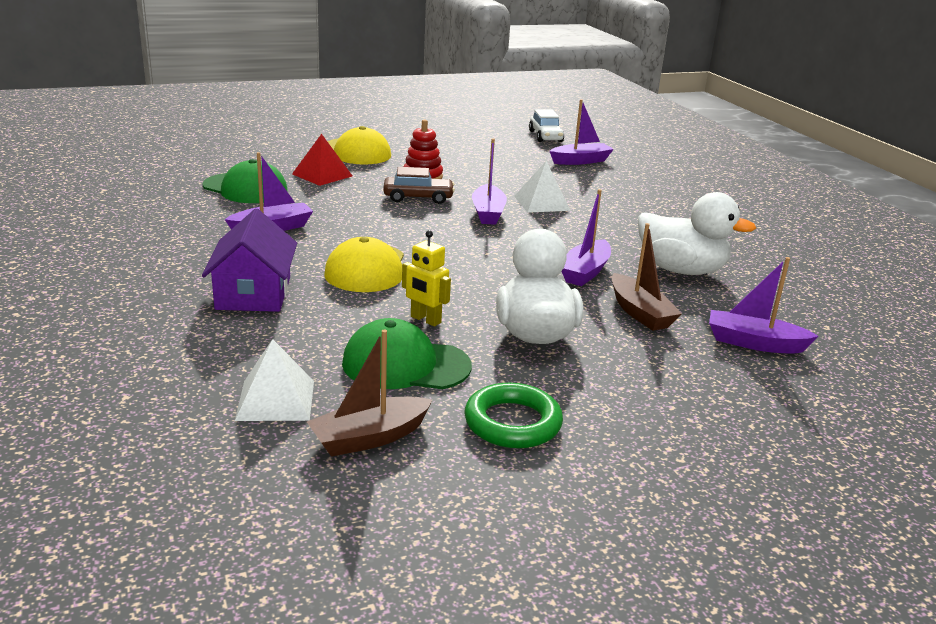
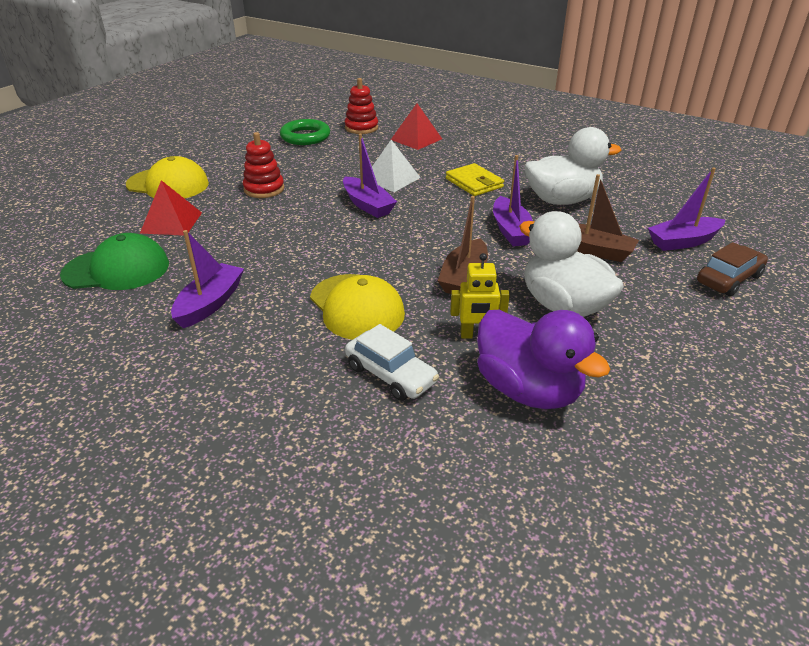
camera: 35 degrees left, 10 degrees up
purple house [202,209,297,312] -> none
white pyramid [235,339,314,421] -> none
brown boat [307,330,433,457] -> brown boat moved to [438,196,488,294]
green cap [342,318,472,389] -> purple duck [477,310,610,409]
brown car [383,167,455,204] -> brown car moved to [697,242,768,296]
green ring [464,383,563,448] -> green ring moved to [280,119,330,145]
white car [529,109,564,142] -> white car moved to [345,324,439,401]
purple boat [550,99,614,165] -> red stacking toy [345,78,378,134]
none -> red pyramid [391,104,442,150]
none -> yellow wallet [446,163,504,196]

